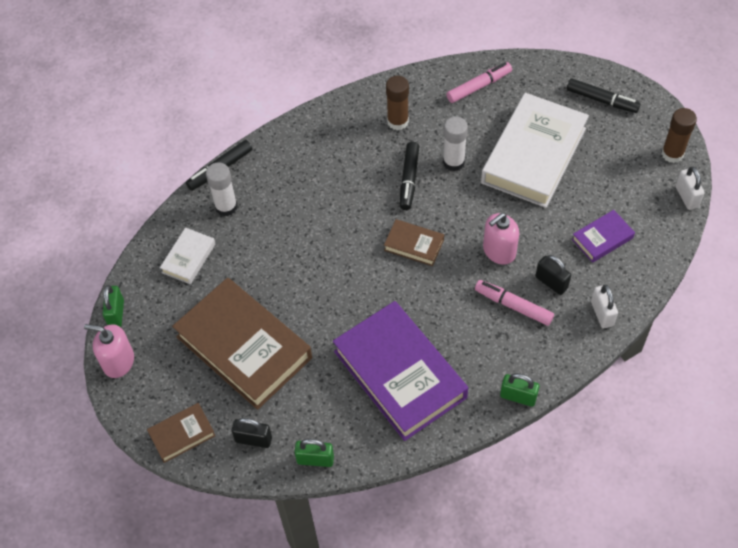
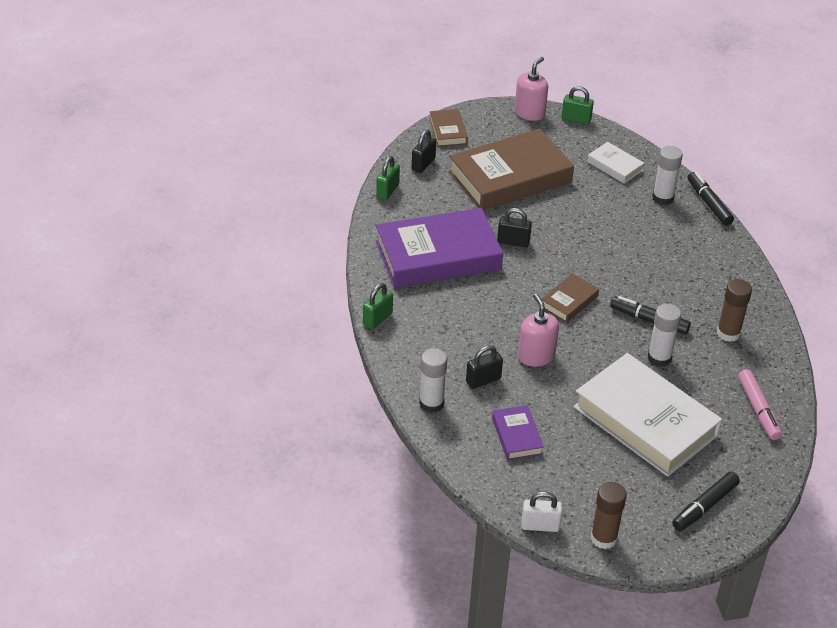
camera: 105 degrees right, 15 degrees down
pink marker [475,280,554,326] -> none
white padlock [591,285,618,328] -> white glue stick [419,348,448,413]
none -> black padlock [497,208,532,248]

